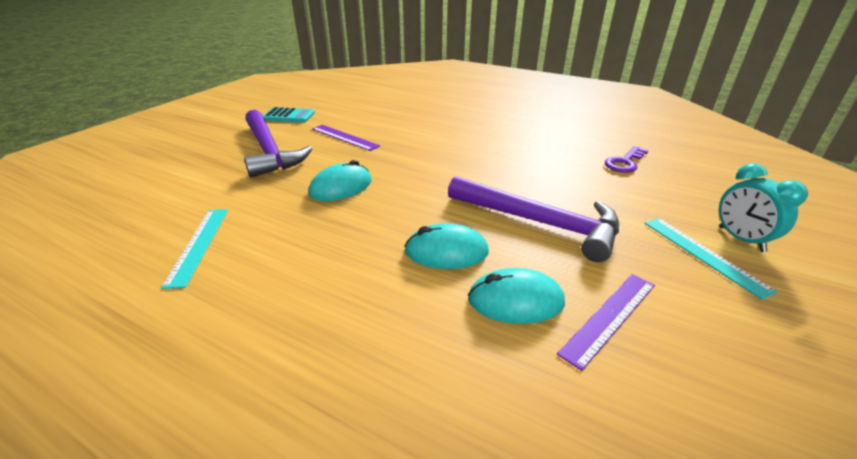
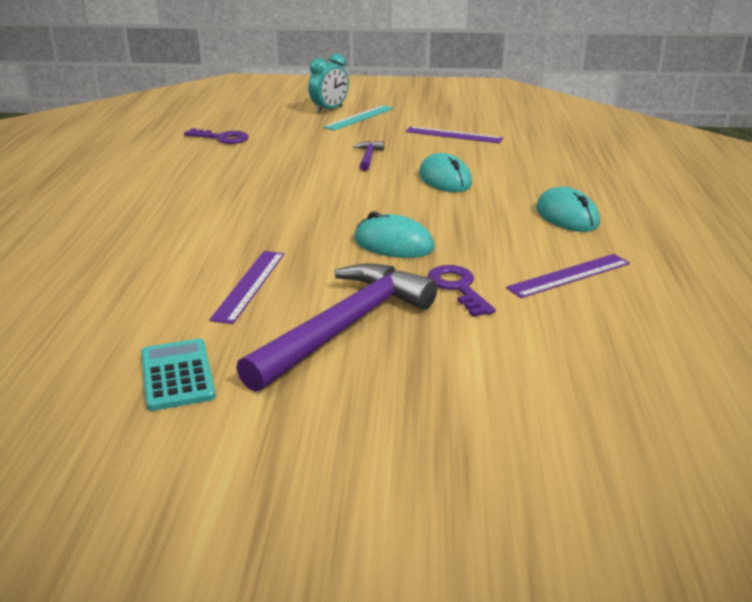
camera: 115 degrees left, 5 degrees down
turquoise ruler [161,209,228,289] -> purple ruler [506,254,630,298]
purple hammer [448,176,619,262] -> purple hammer [354,141,384,171], size x0.43
turquoise mouse [468,268,565,324] -> turquoise mouse moved to [536,187,600,232]
none -> purple key [428,265,496,317]

